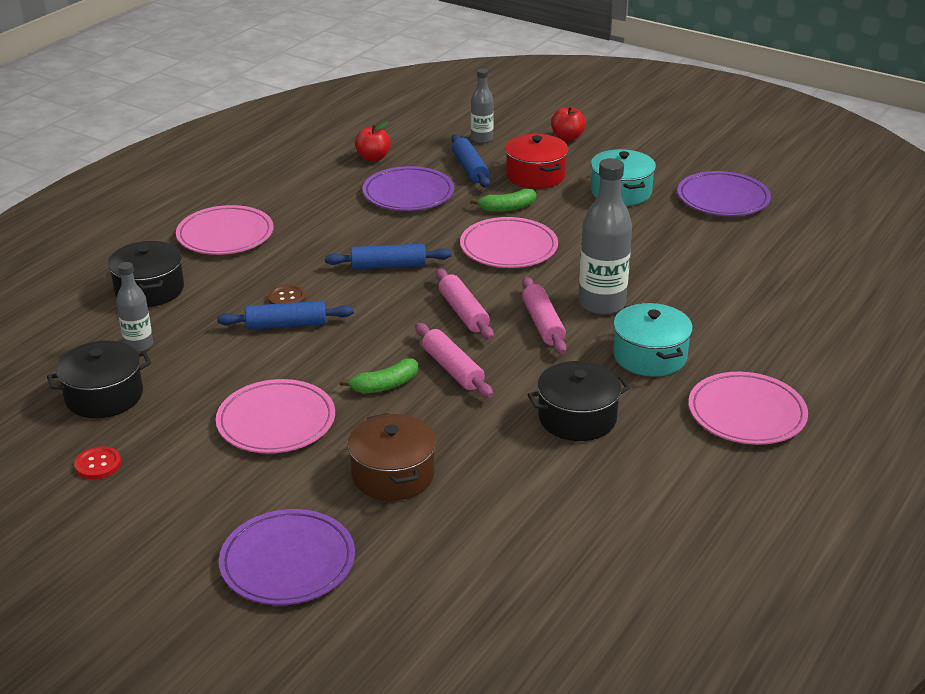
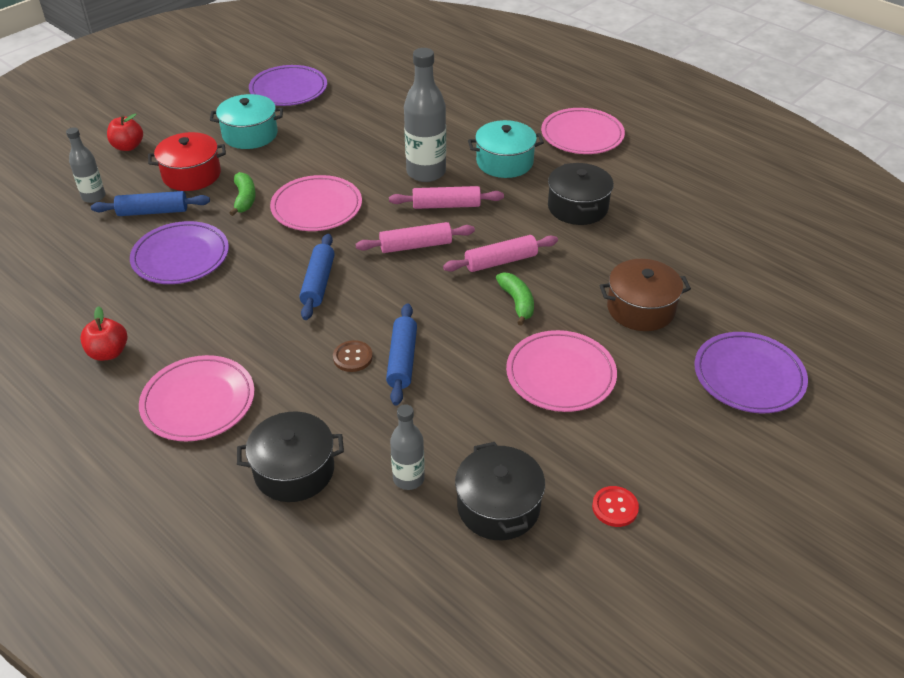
camera: 80 degrees left, 10 degrees up
red apple [355,122,391,162] -> red apple moved to [80,306,127,361]

